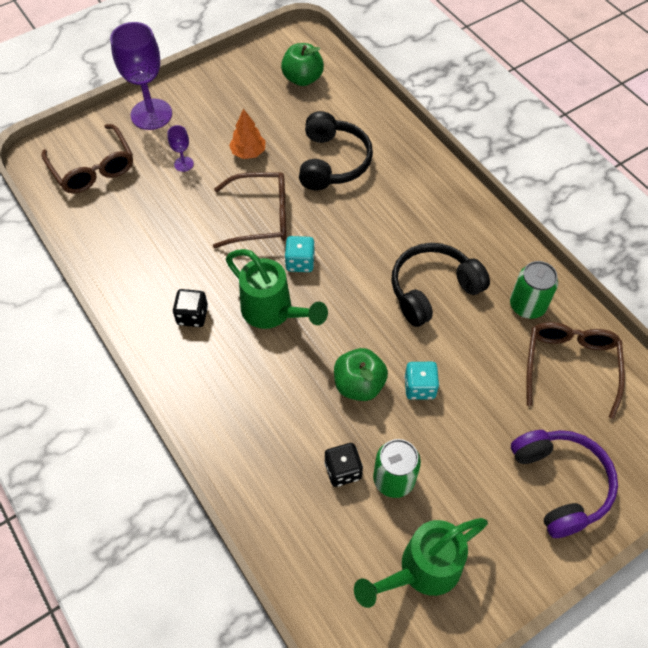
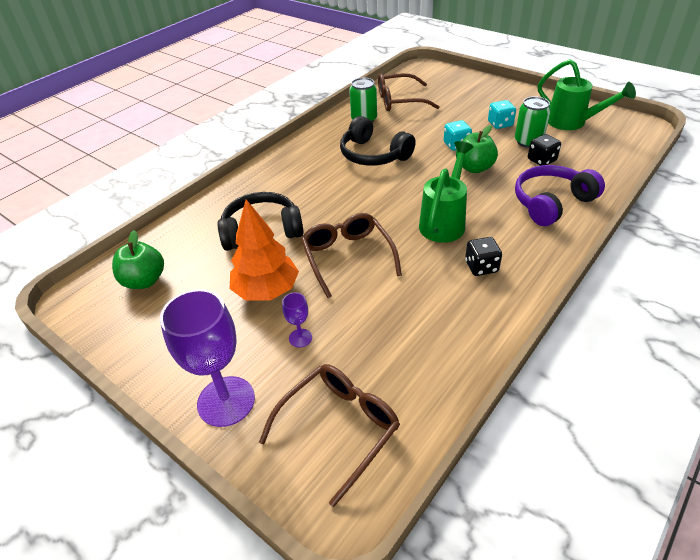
camera: 105 degrees left, 15 degrees down
orange tree [229,109,266,159] -> orange tree [230,199,299,301], size x1.68
turquoise dice [285,236,315,272] -> turquoise dice moved to [488,100,516,129]
purple headphones [511,430,618,538] -> purple headphones moved to [515,165,605,226]

